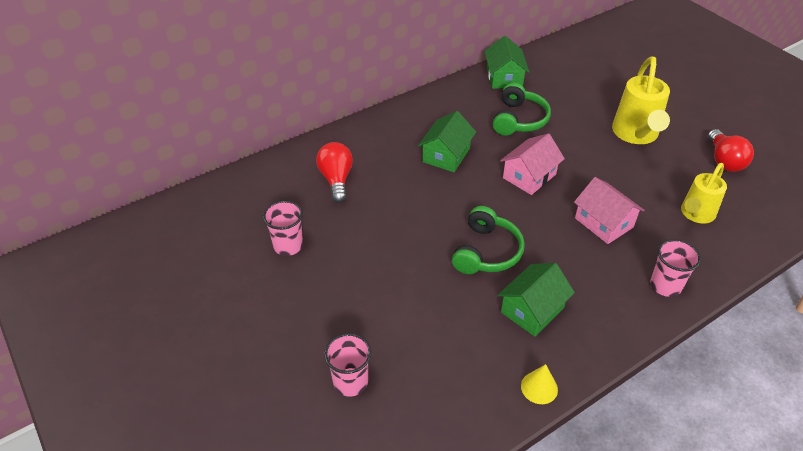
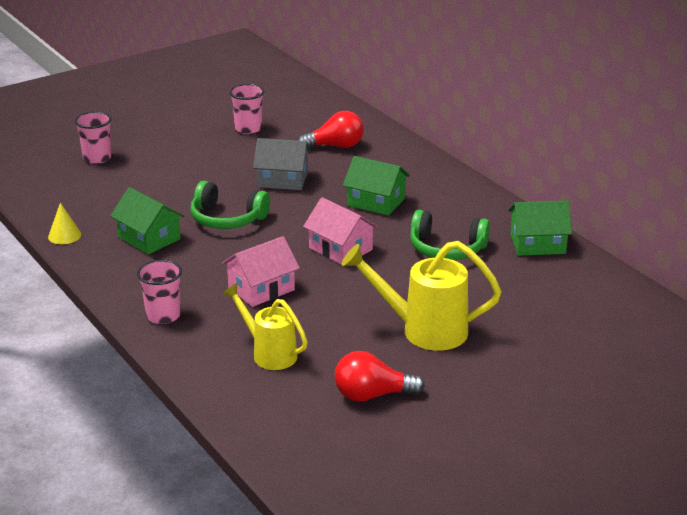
camera: 90 degrees right, 15 degrees down
none -> grey house [253,138,311,190]

